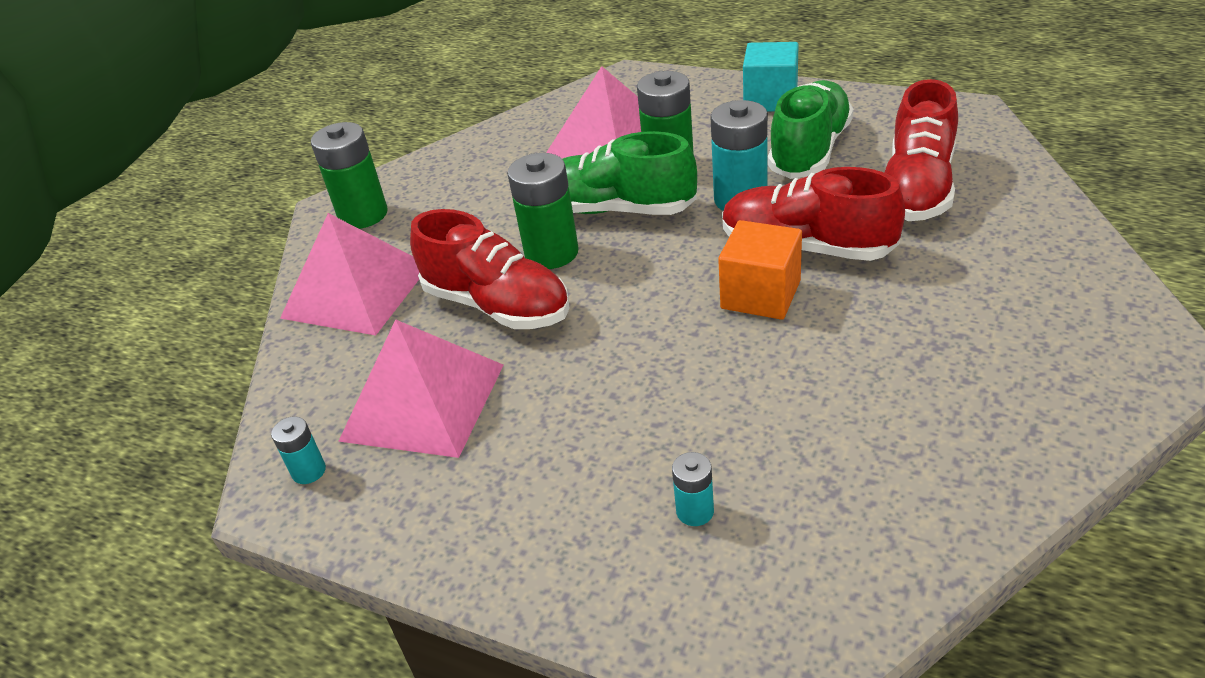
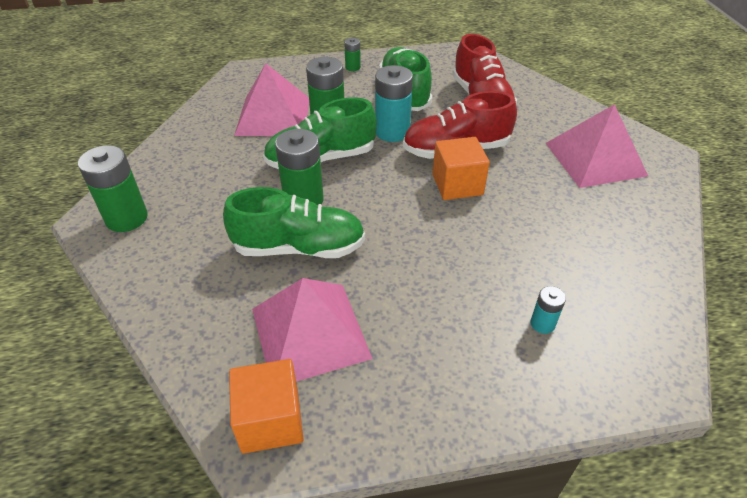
camera: 40 degrees left, 5 degrees up
turquoise battery [271,416,326,484] -> orange cube [229,359,304,454]
pink pyramid [280,213,419,335] -> pink pyramid moved to [546,104,648,188]
red shoe [410,209,570,329] -> green shoe [223,187,365,258]
turquoise cube [743,42,799,111] -> green battery [344,38,361,71]

